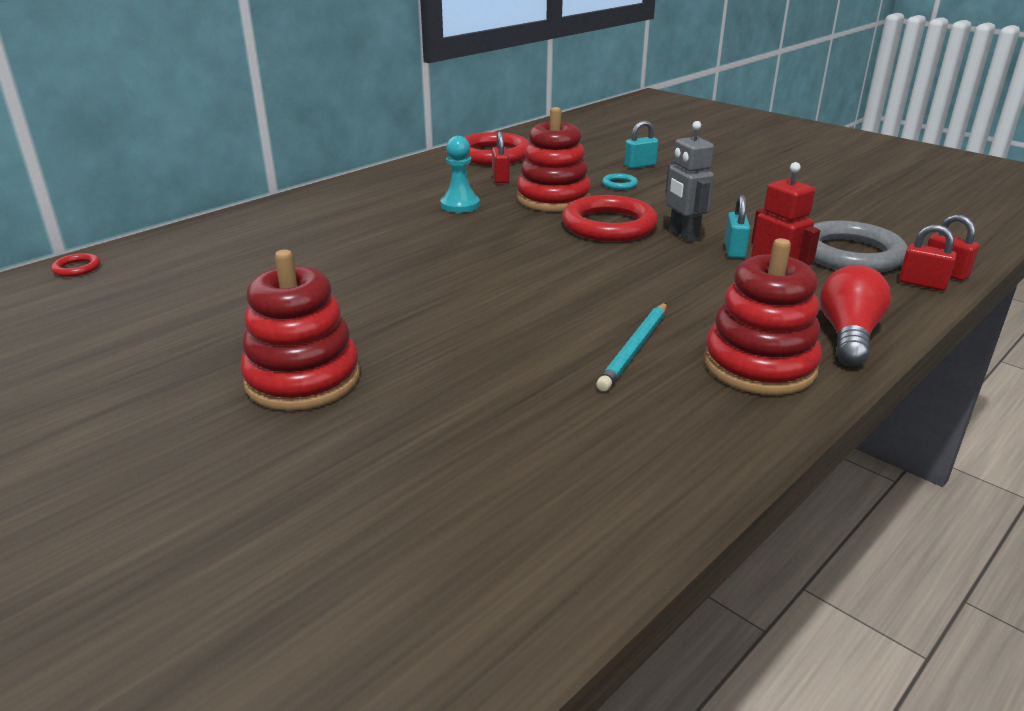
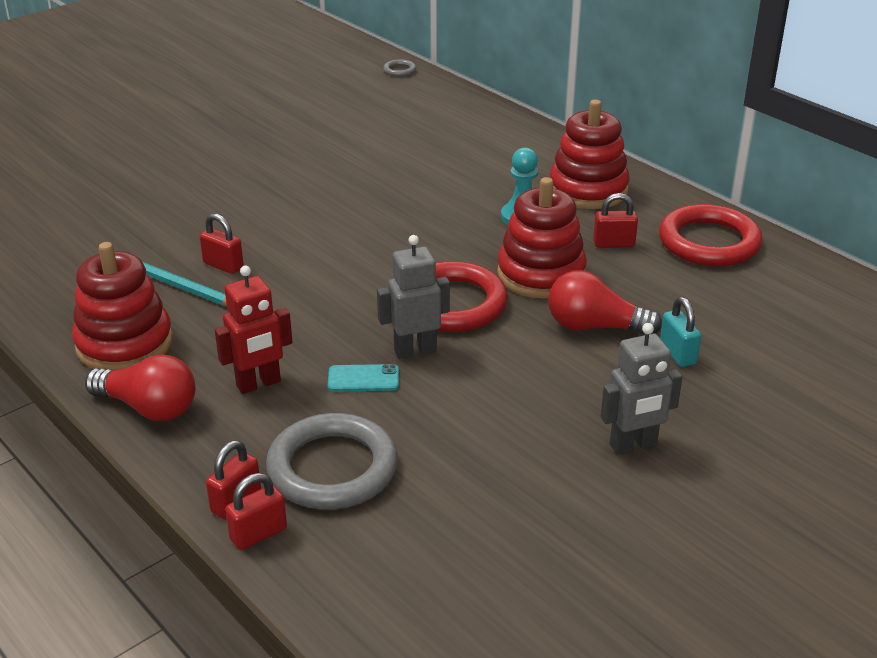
camera: 95 degrees right, 5 degrees up
red ring [51,253,100,277] -> grey ring [383,59,416,77]
red stacking toy [240,250,360,411] -> red stacking toy moved to [550,100,629,209]
turquoise ring [602,173,638,190] -> red light bulb [548,270,662,334]
turquoise padlock [724,195,750,258] -> turquoise phone [328,364,399,392]
none -> red padlock [200,213,244,274]
none -> grey robot [601,323,682,455]

